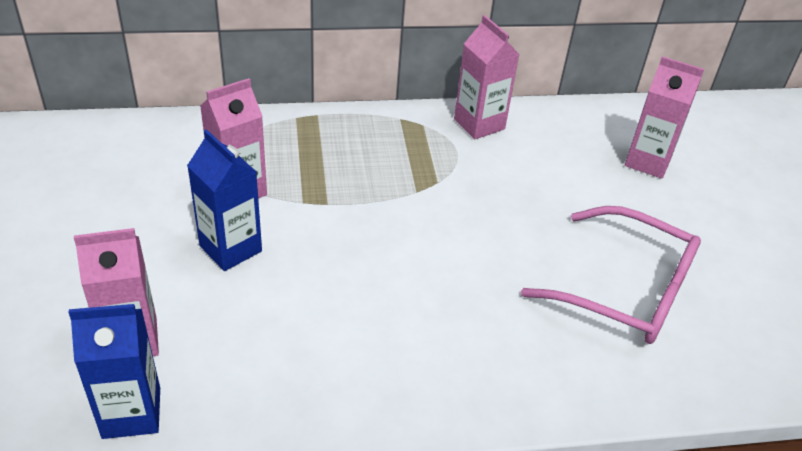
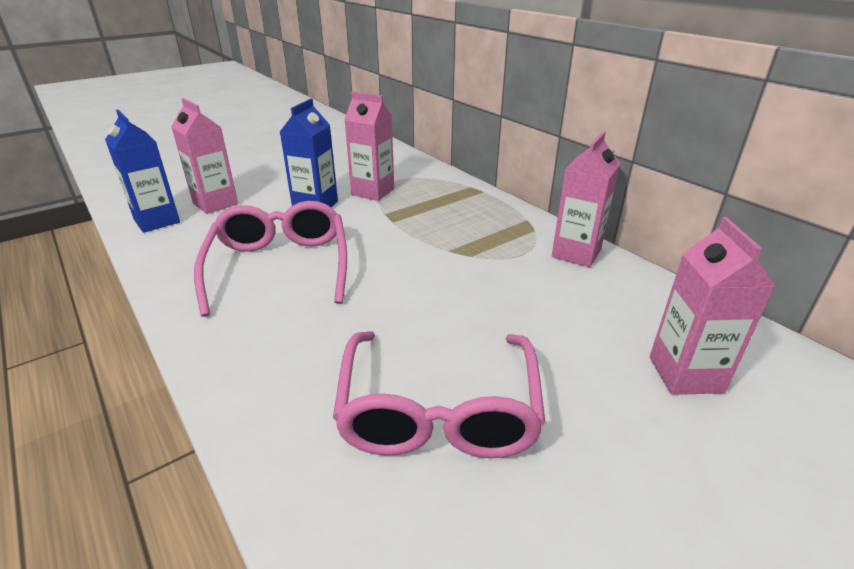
camera: 65 degrees right, 10 degrees down
none -> pink glasses [194,201,347,317]

